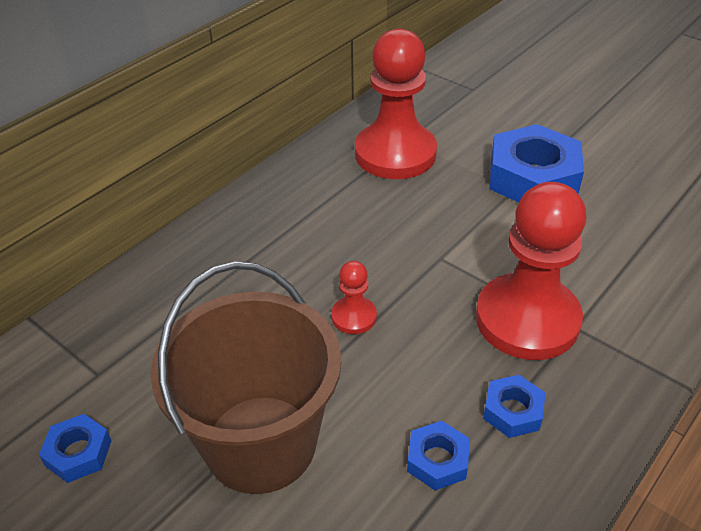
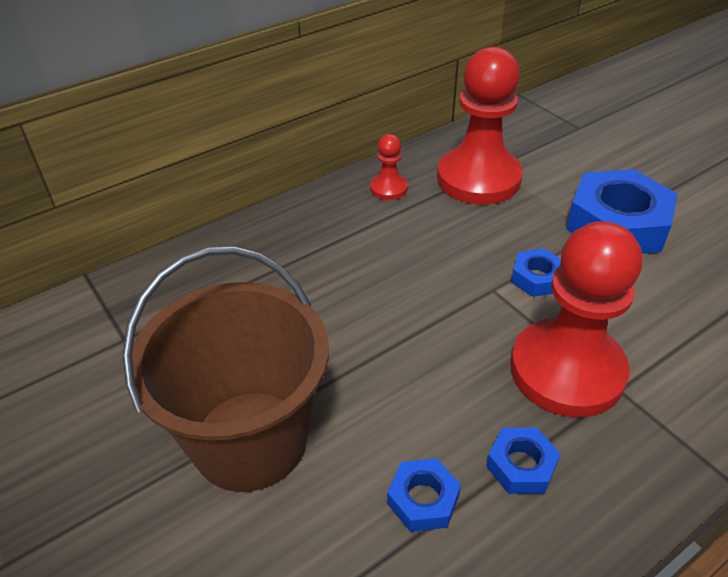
camera: 15 degrees right, 0 degrees up
blue nut [39,414,112,483] -> blue nut moved to [511,248,561,297]
red pawn [331,261,377,334] -> red pawn moved to [370,134,408,200]

